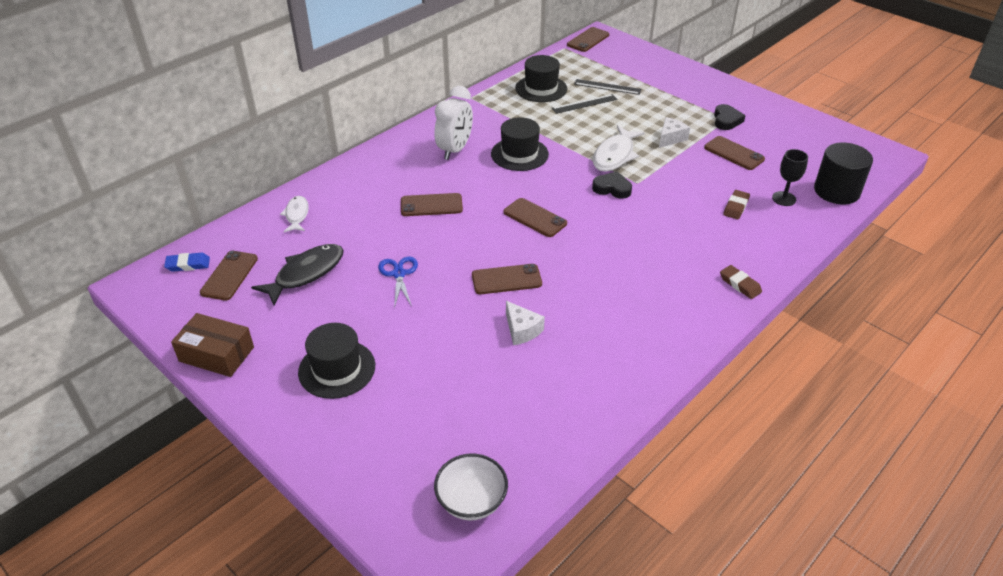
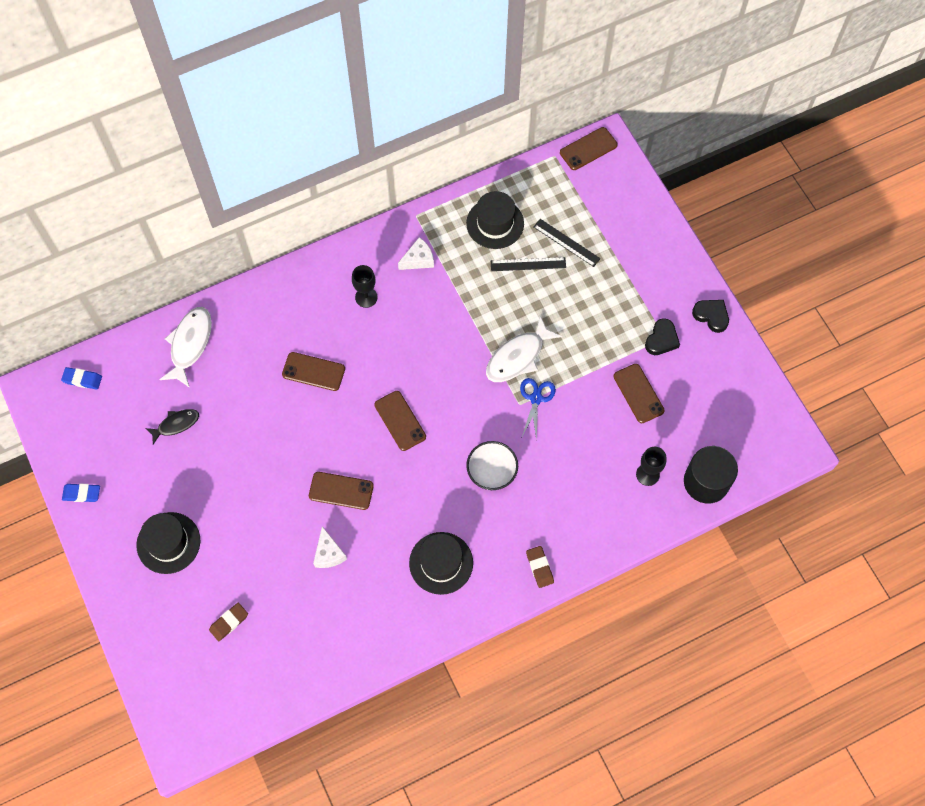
camera: 20 degrees right, 25 degrees up
brown box [171,313,254,377] -> blue eraser [62,484,100,502]
brown phone [200,250,258,301] -> none
black fish [251,244,344,305] -> black fish [145,409,199,444], size x0.61
white fish [280,196,309,232] -> white fish [159,307,212,388], size x1.63
blue scissors [378,256,418,308] -> blue scissors moved to [520,378,556,441]
white clock [434,86,473,160] -> black goblet [352,265,378,308]
white bowl [434,453,508,520] -> white bowl moved to [466,441,518,490]
black hat [491,117,549,171] -> black hat moved to [409,532,473,595]
black heart [592,171,632,199] -> black heart moved to [692,300,729,333]
white cheese [659,117,690,148] -> white cheese moved to [398,237,434,270]
brown eraser [723,190,750,220] -> brown eraser moved to [209,603,248,641]

